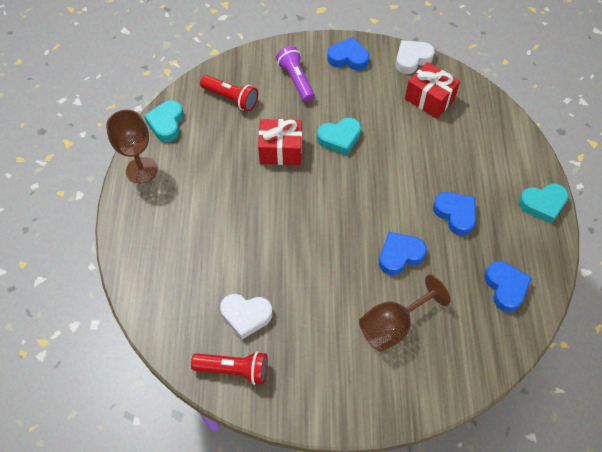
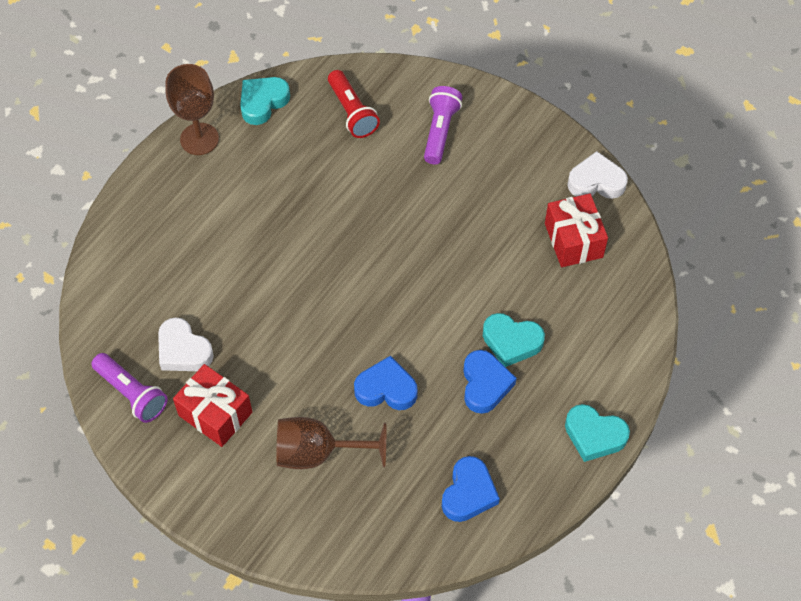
camera: 35 degrees right, 0 degrees up
red flashlight [191,351,268,385] -> purple flashlight [91,353,168,423]
red gift [258,119,302,165] -> red gift moved to [173,364,252,447]
turquoise heart [317,118,361,155] -> turquoise heart moved to [483,313,545,367]
blue heart [327,37,369,70] -> none

